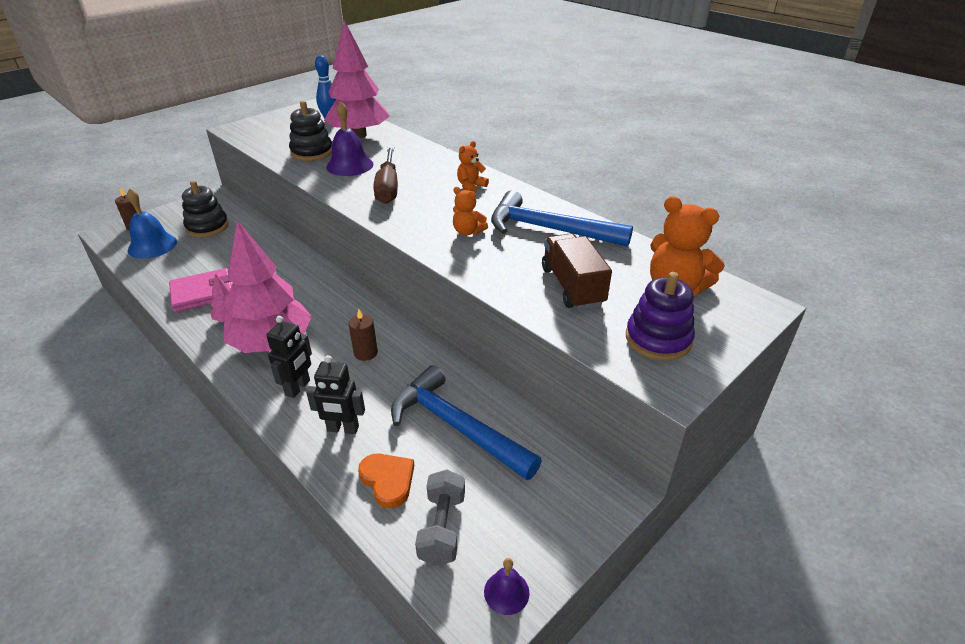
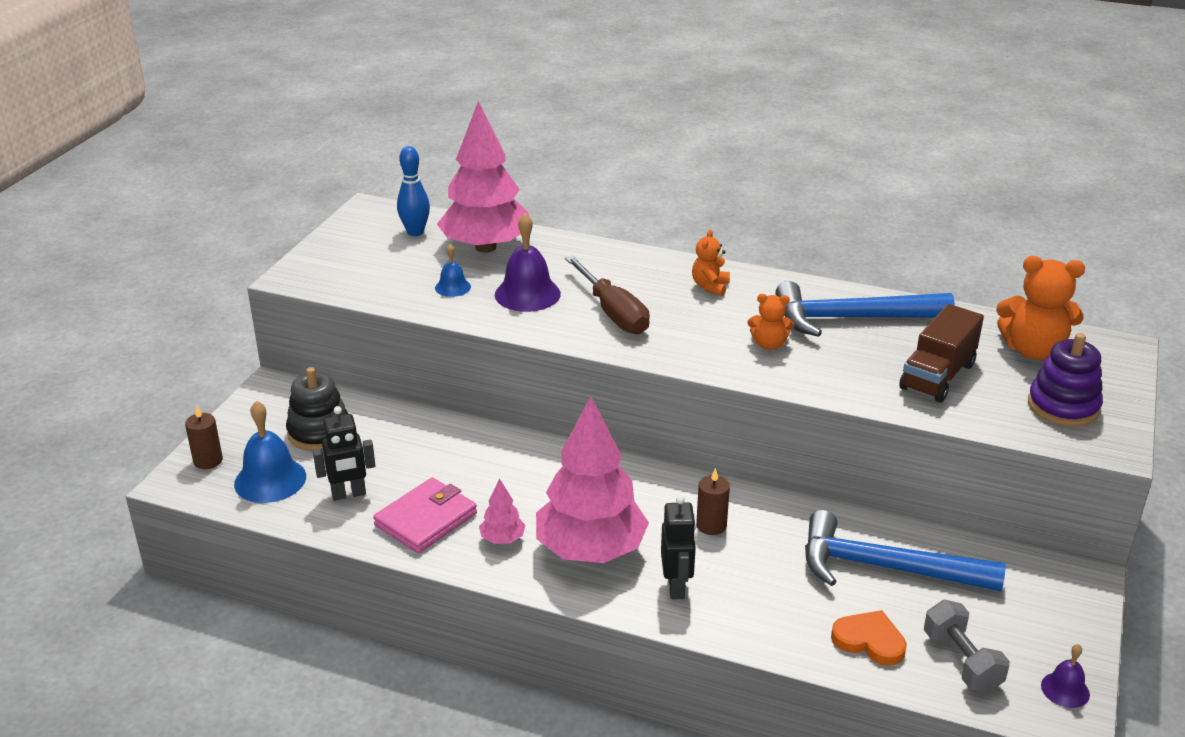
camera: 25 degrees left, 5 degrees down
black stacking toy [289,101,332,161] -> blue bell [435,244,471,297]
black robot [306,355,365,434] -> black robot moved to [313,406,375,501]
brown truck [542,233,612,310] -> brown truck turned 105 degrees counterclockwise [899,304,984,402]

